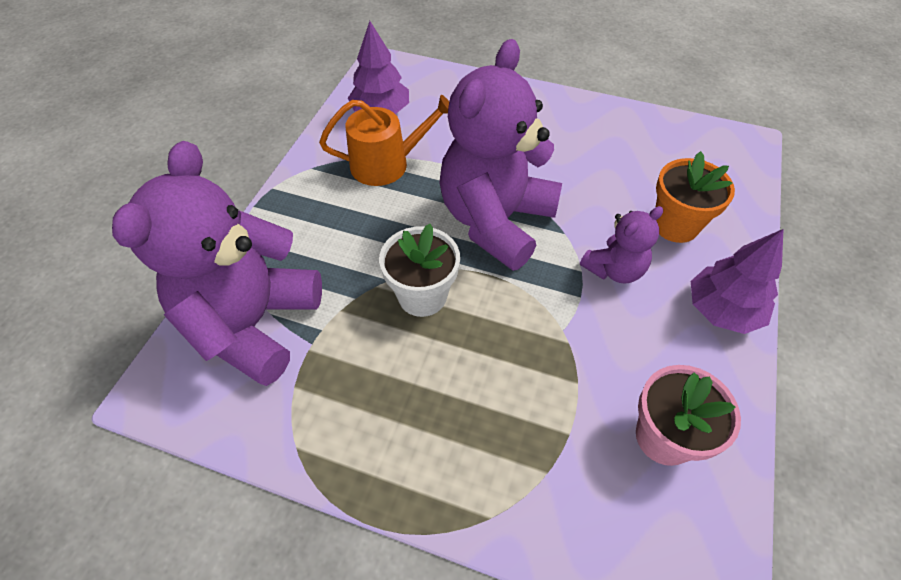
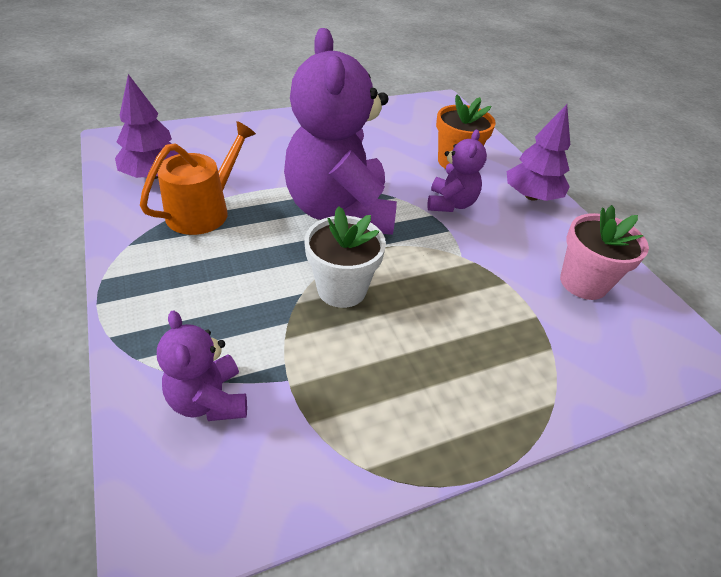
camera: 45 degrees left, 10 degrees down
purple teddy bear [112,141,322,386] -> purple teddy bear [157,310,247,421], size x0.48

